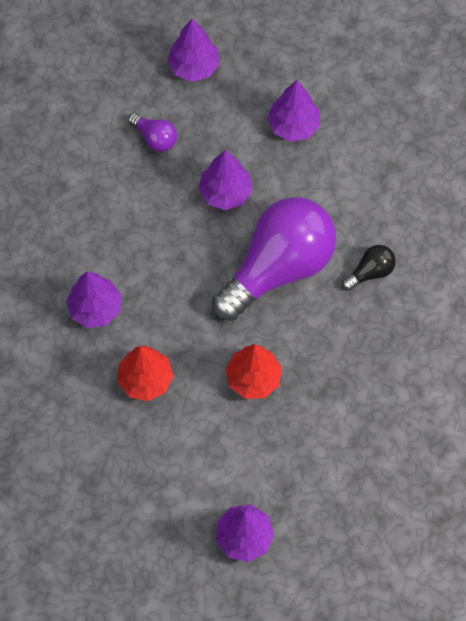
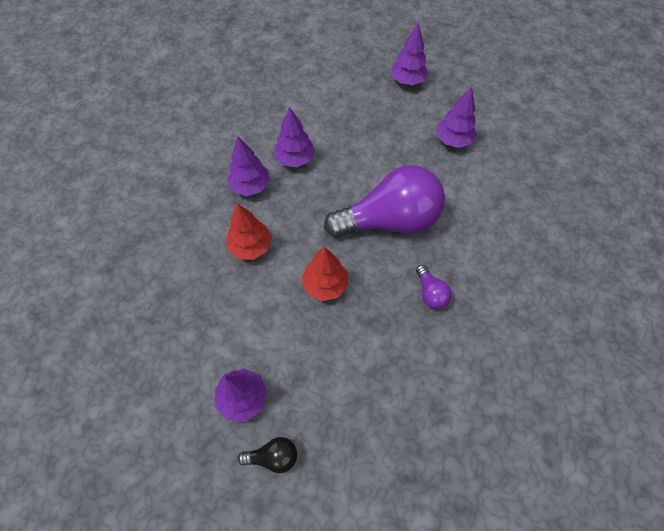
camera: 30 degrees right, 5 degrees down
purple light bulb [128,113,177,152] -> purple light bulb moved to [416,265,452,309]
purple tree [199,150,252,210] -> purple tree moved to [274,107,315,167]
black light bulb [342,245,396,291] -> black light bulb moved to [238,437,297,473]

